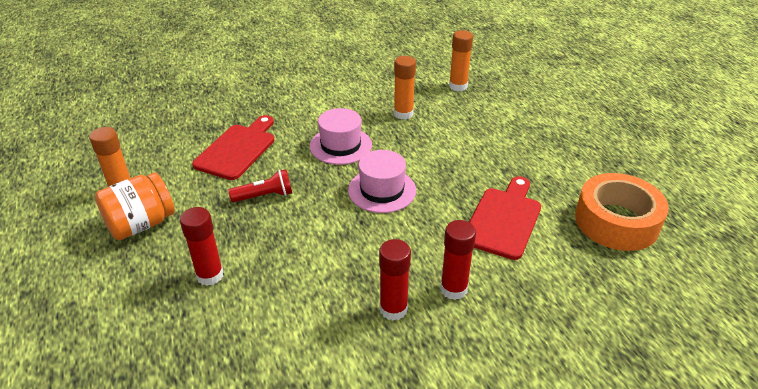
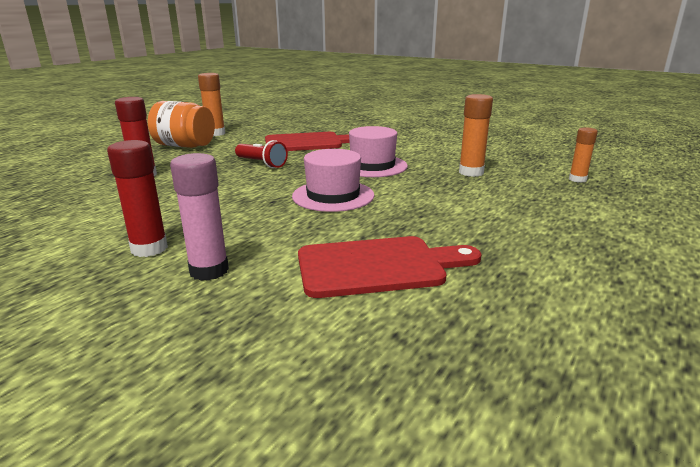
camera: 55 degrees right, 15 degrees down
red glue stick [440,220,476,300] -> pink glue stick [170,153,229,281]
orange glue stick [449,30,473,91] -> orange glue stick [569,127,598,183], size x0.65
orange tape [575,173,669,251] -> none

